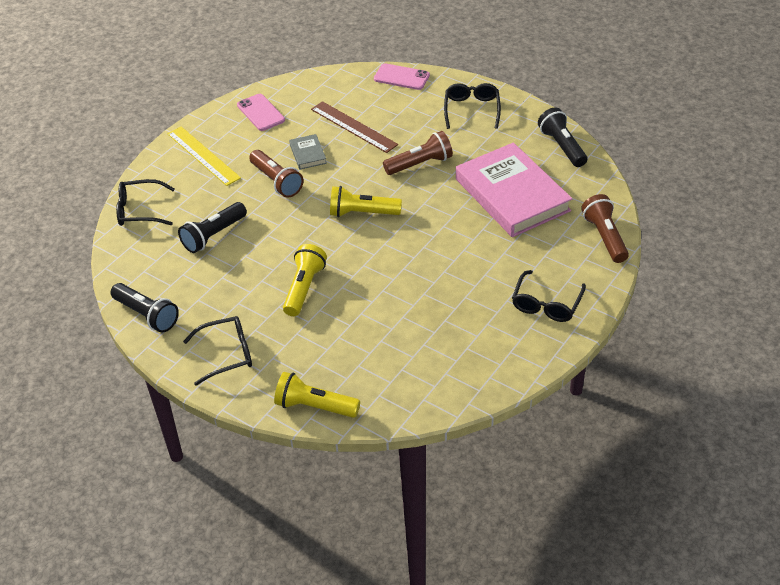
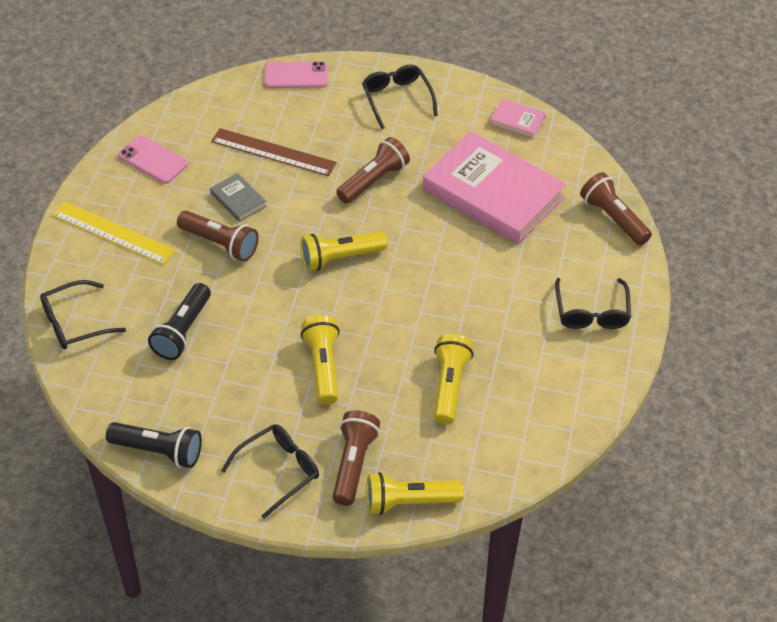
camera: 25 degrees left, 5 degrees up
black flashlight [538,108,587,167] -> pink book [490,99,546,139]
none -> brown flashlight [333,410,380,506]
none -> yellow flashlight [434,334,473,424]

